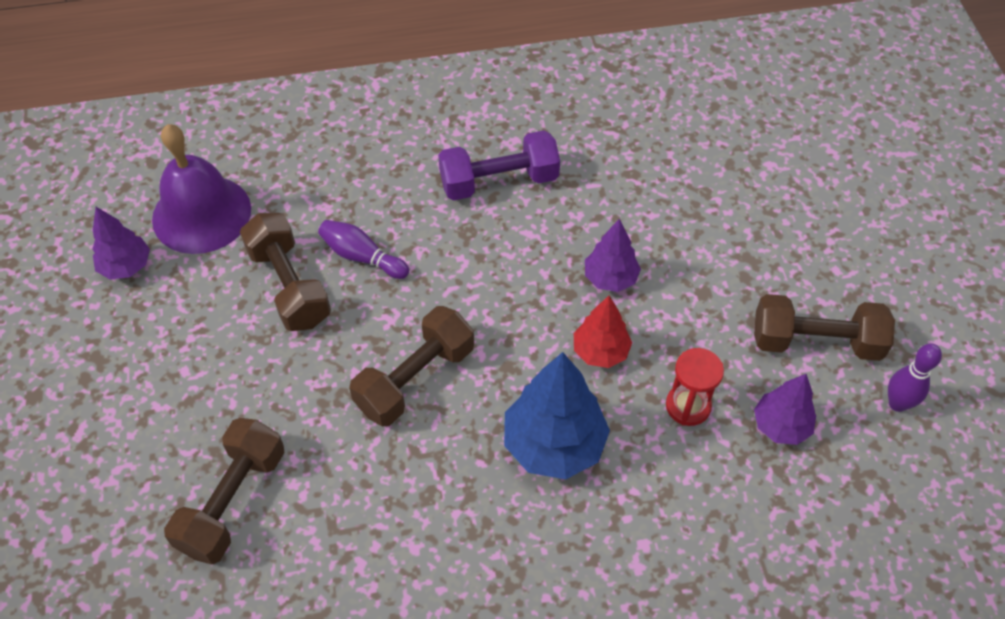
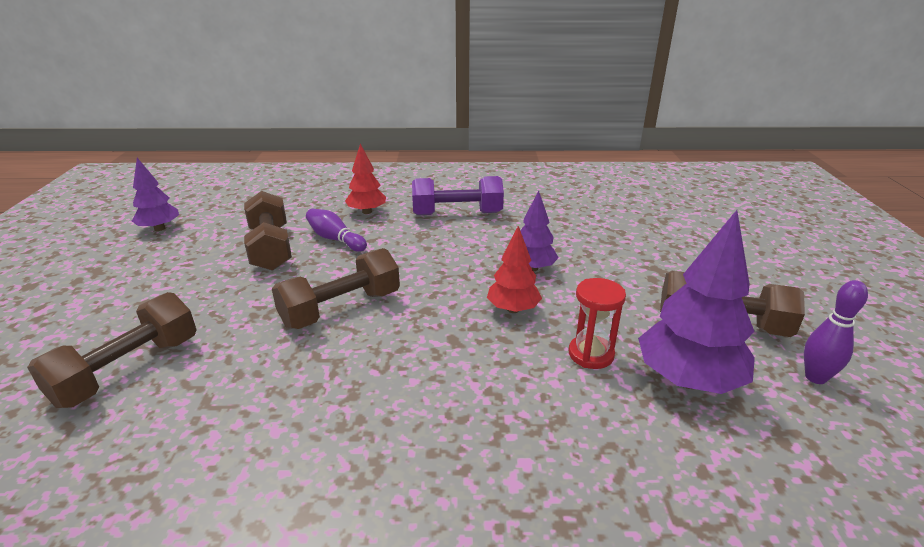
camera: 10 degrees right, 25 degrees down
purple bell [152,124,251,254] -> none
blue tree [504,352,610,479] -> none
purple tree [754,374,816,445] -> purple tree [638,210,755,394], size x1.69
none -> red tree [345,144,386,214]

